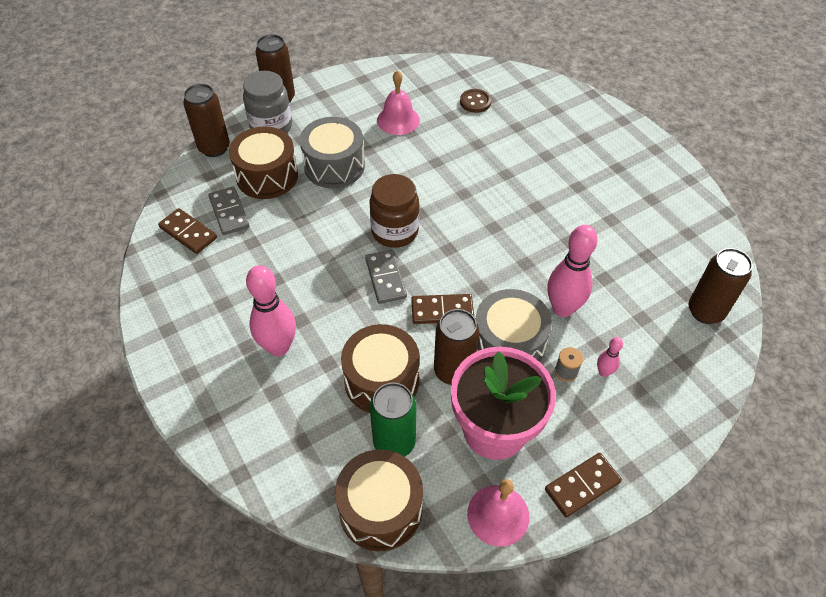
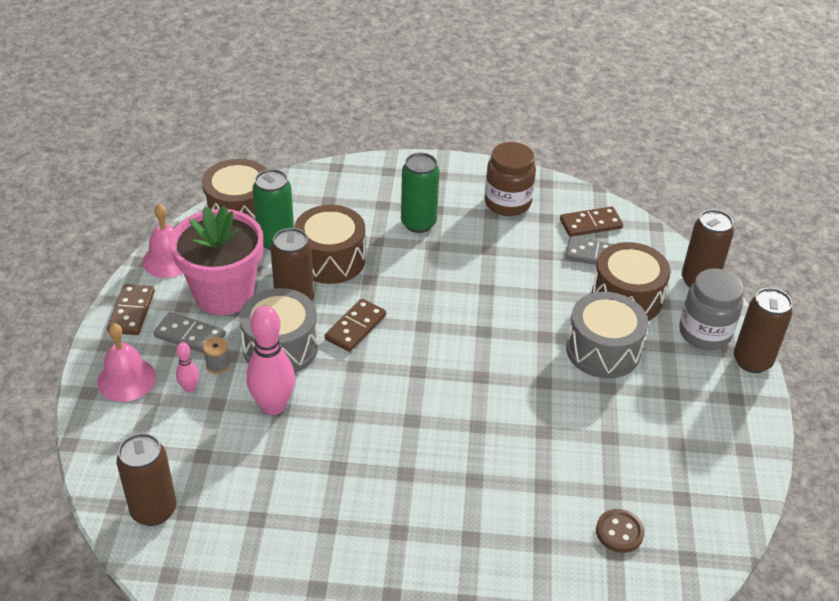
camera: 125 degrees right, 10 degrees down
pink bowling pin [246,265,296,356] -> green can [401,153,440,233]
grey domino [365,250,407,304] -> grey domino moved to [153,312,225,353]
brown jar [370,174,419,248] -> brown jar moved to [485,142,536,216]
pink bell [377,70,420,135] -> pink bell moved to [97,323,156,402]

